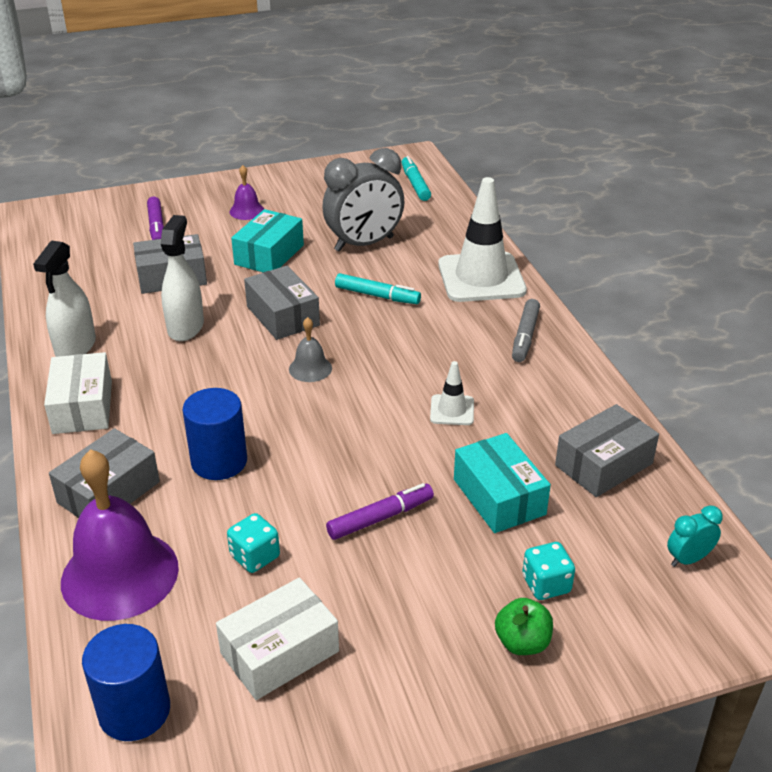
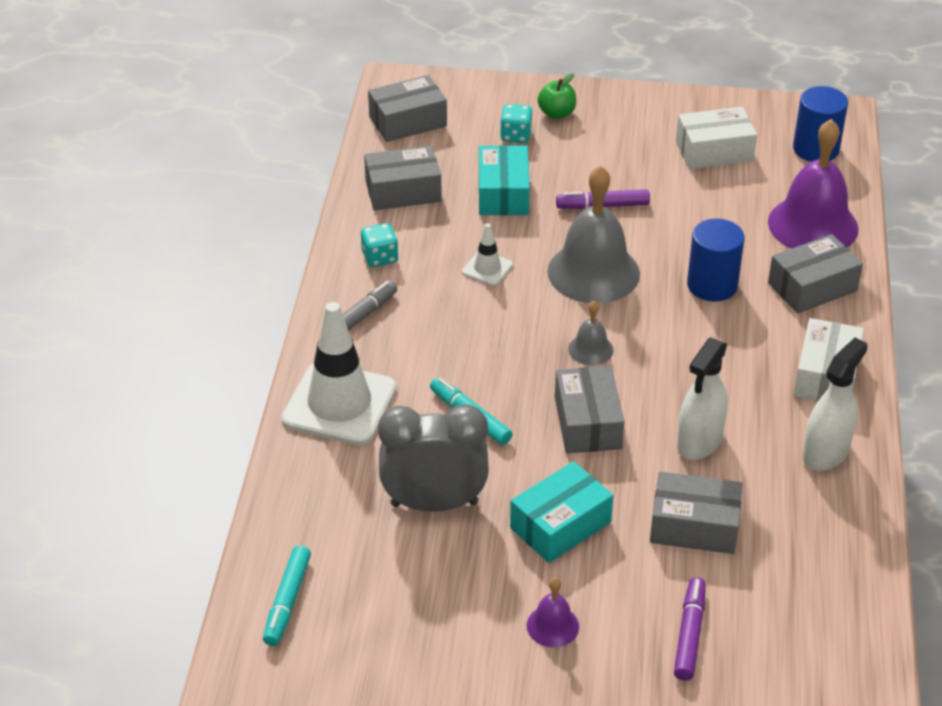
camera: 155 degrees left, 5 degrees up
turquoise dice [227,513,280,573] -> turquoise dice moved to [361,223,398,267]
turquoise clock [667,505,723,567] -> grey box [368,75,447,142]
none -> grey bell [547,165,640,303]

